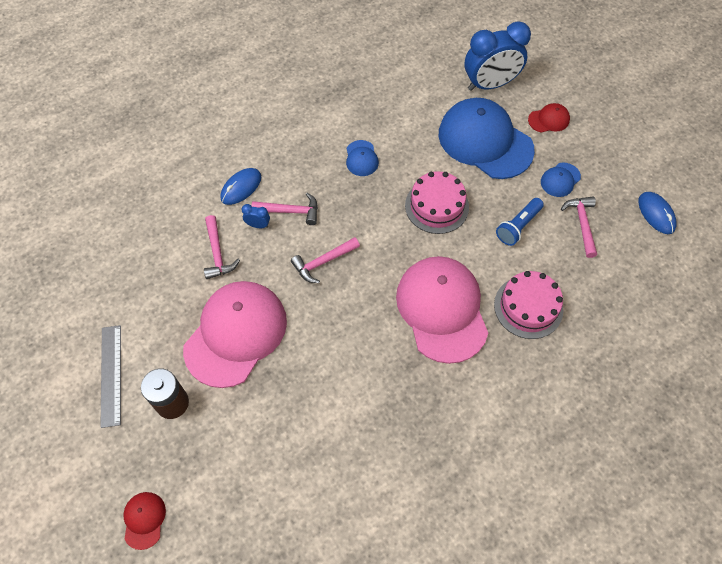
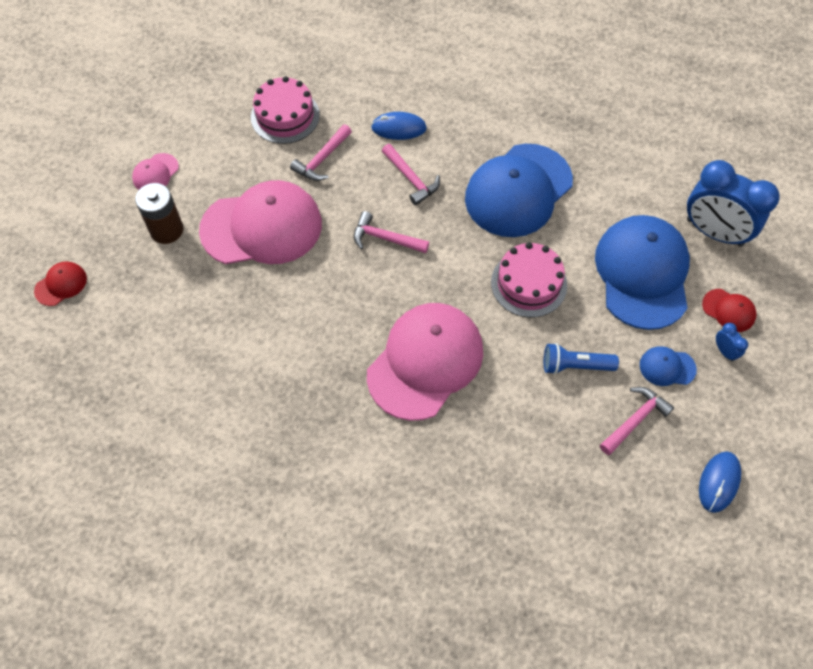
camera: 50 degrees right, 0 degrees up
grey ruler [100,325,121,428] -> pink cap [132,153,179,190]
blue clock [242,204,270,228] -> blue clock moved to [716,323,748,362]
blue cap [346,140,379,176] -> blue cap [465,144,573,237], size x2.35
pink cake [494,271,563,339] -> pink cake moved to [251,76,320,144]

